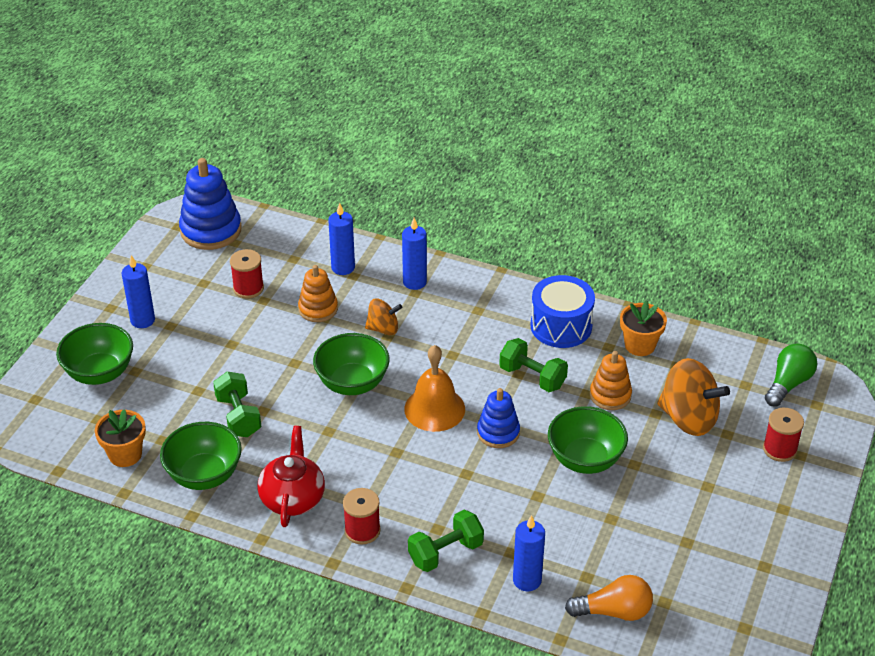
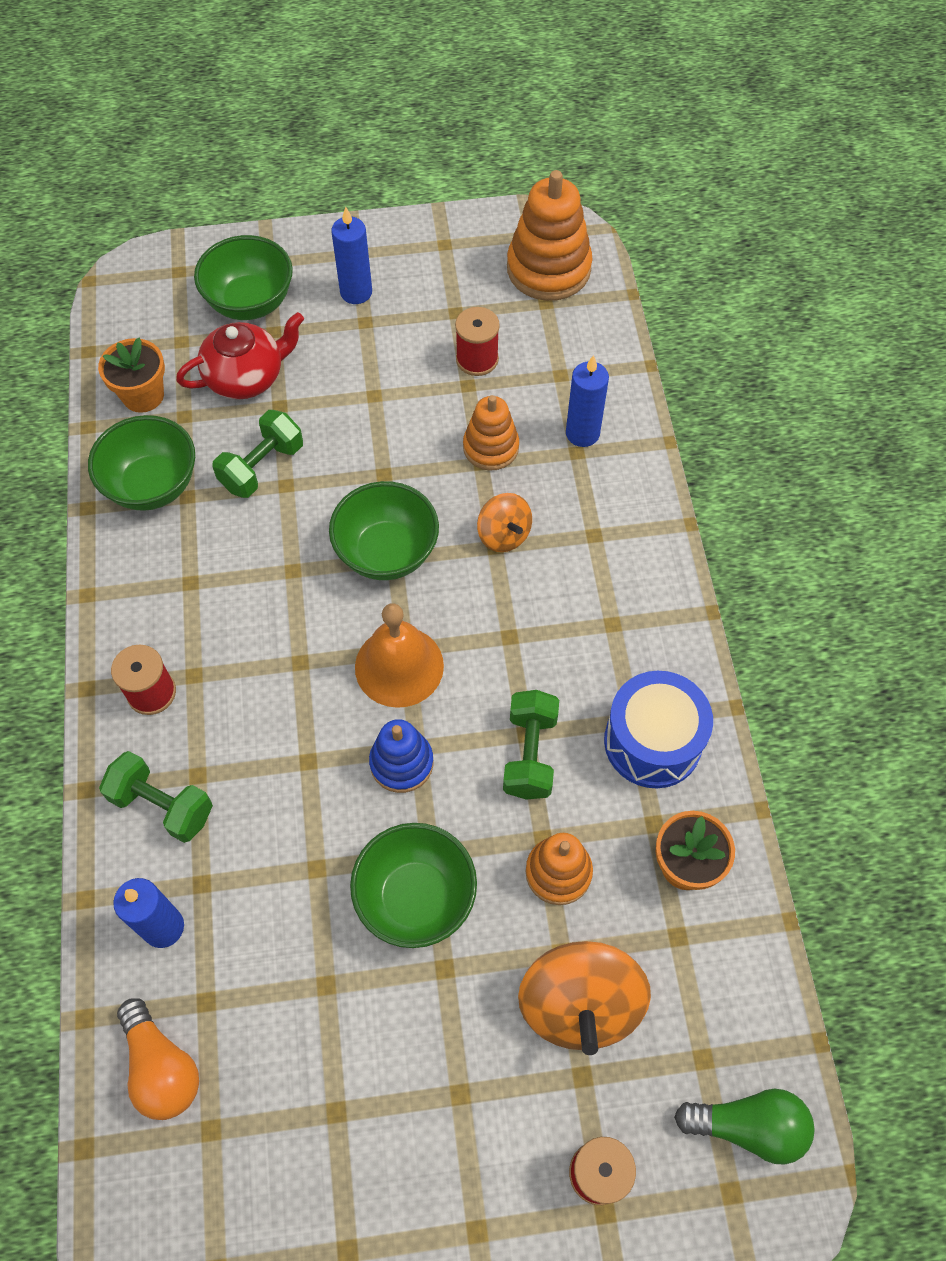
camera: 60 degrees right, 20 degrees up
blue stacking toy [179,158,242,250] -> orange stacking toy [507,170,593,301]
red teapot [257,426,325,527] -> red teapot moved to [176,312,304,399]
blue candle [402,218,427,290] -> none

